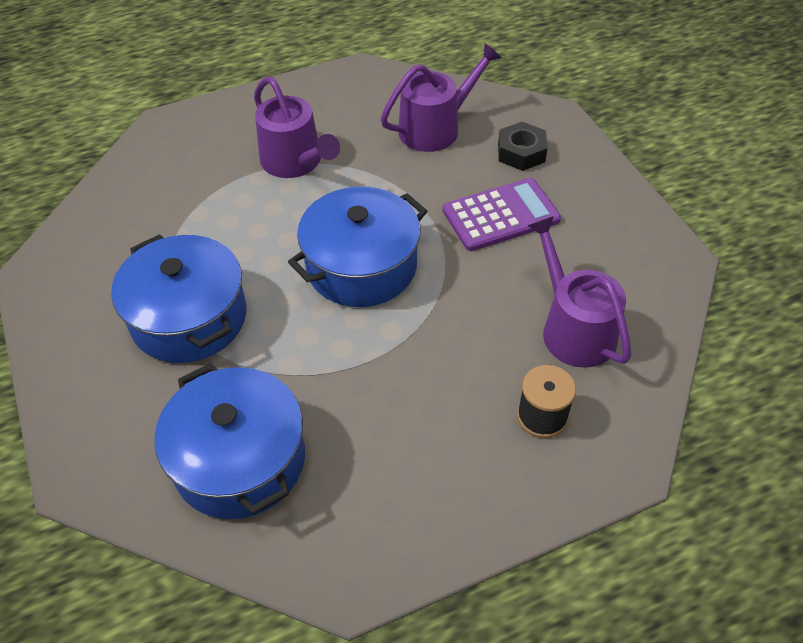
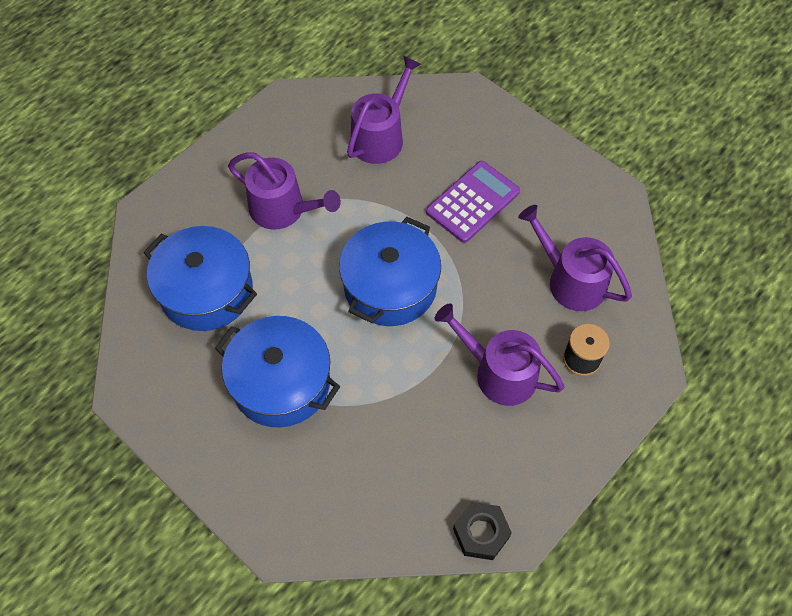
camera: 25 degrees left, 10 degrees up
blue pot [154,363,305,519] -> blue pot moved to [144,226,257,331]
black nut [498,122,548,171] -> black nut moved to [453,502,512,560]
none -> purple watering can [435,303,565,406]

